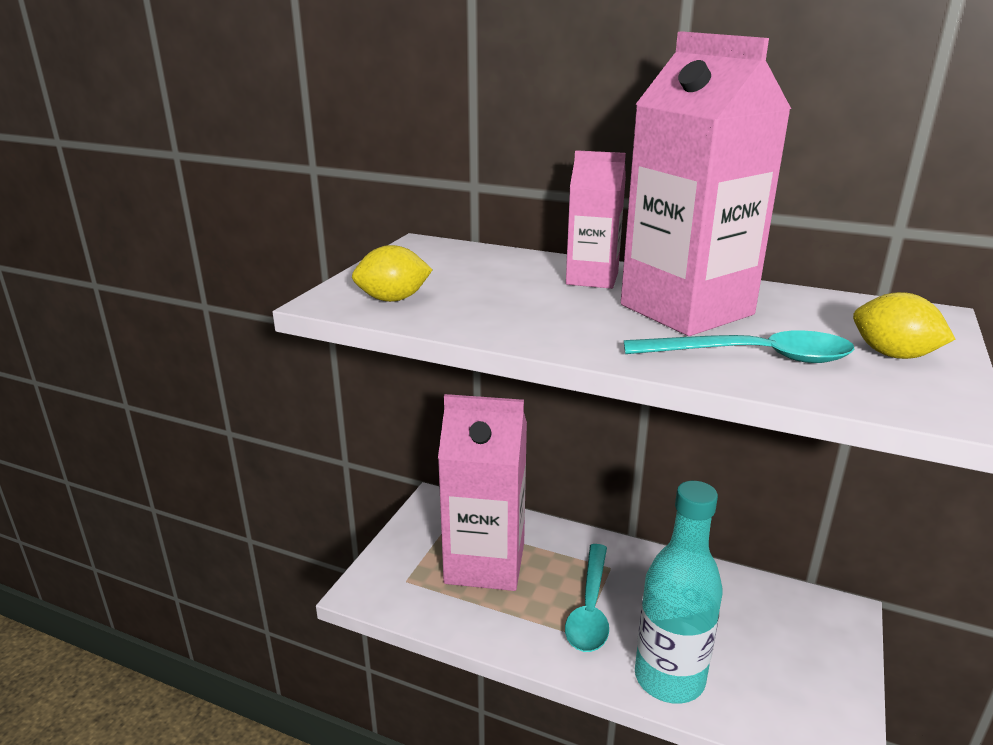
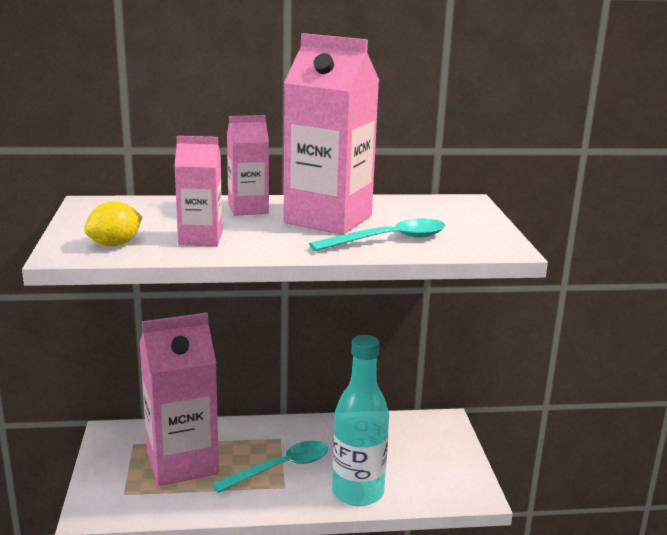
camera: 30 degrees left, 5 degrees down
turquoise spoon [565,544,609,652] -> turquoise spoon turned 105 degrees counterclockwise [212,441,328,493]
yellow lemon [853,292,955,359] -> none
none -> pink carton [174,136,222,246]

